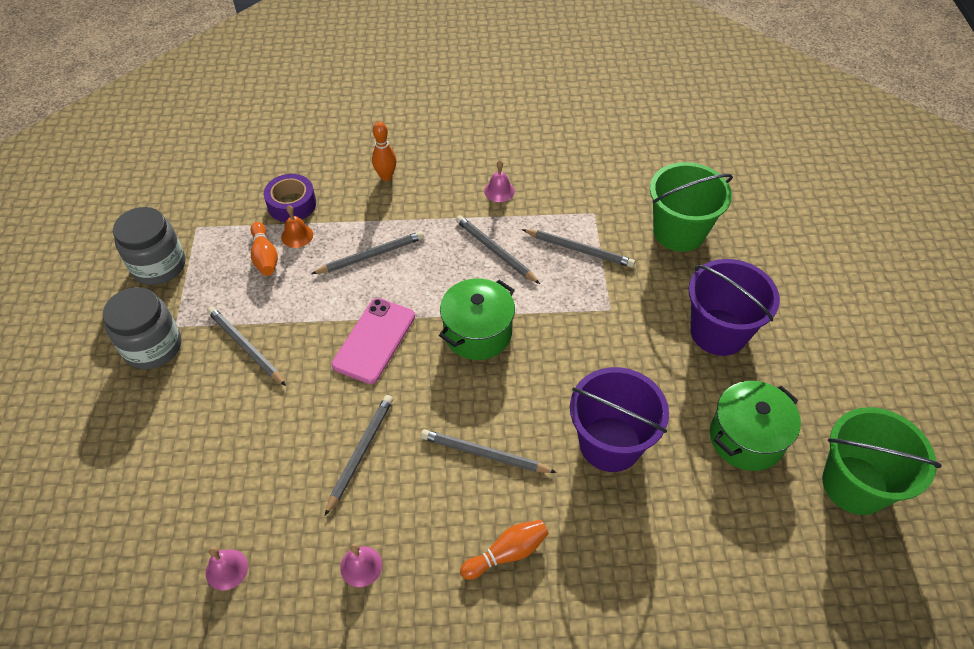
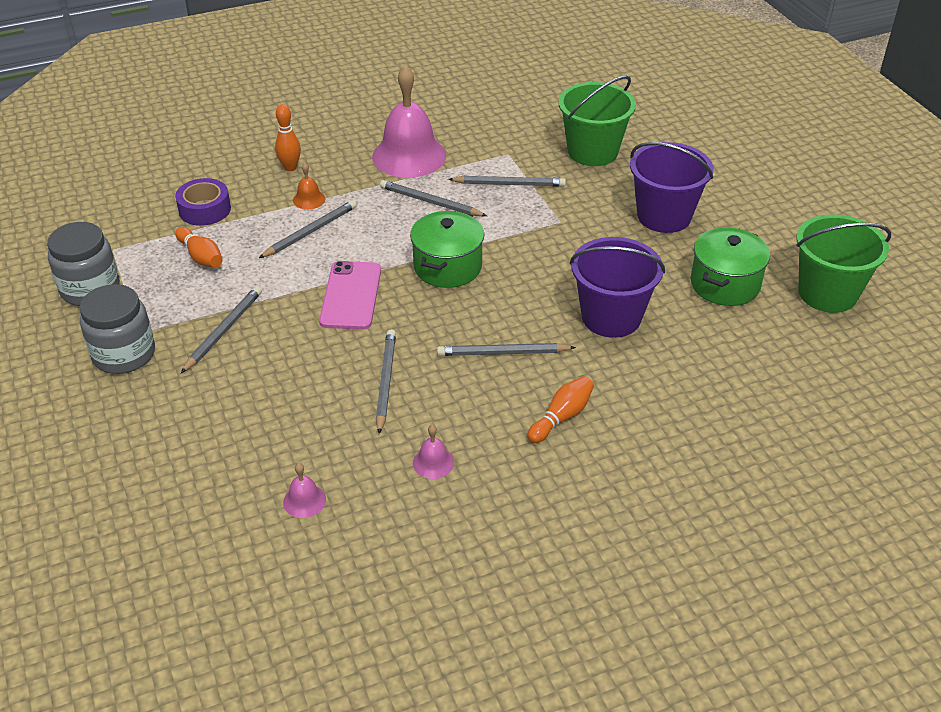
camera: 20 degrees left, 10 degrees down
grey pencil [207,307,286,386] -> grey pencil turned 90 degrees clockwise [181,286,262,373]
orange bell [281,206,313,248] -> orange bell moved to [293,163,325,210]
pink bell [484,161,515,202] -> pink bell [372,66,446,178], size x2.39

